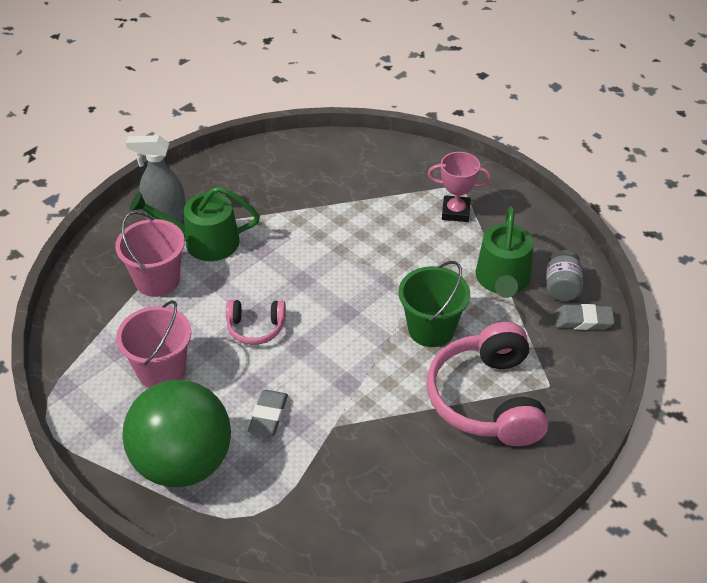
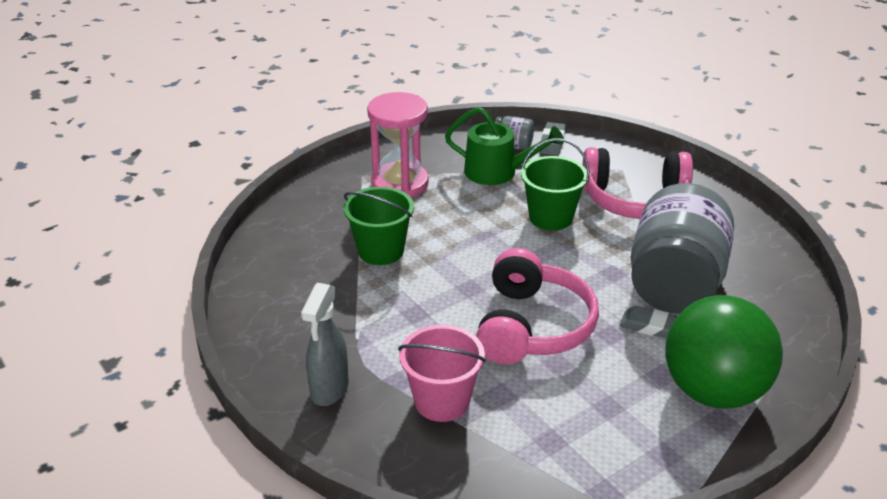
camera: 80 degrees left, 10 degrees down
pink bucket [116,300,191,388] -> none
green watering can [130,186,260,261] -> none
pink headphones [226,300,286,345] -> pink headphones [476,248,599,364], size x1.98
pink trophy [428,152,491,222] -> pink hourglass [367,92,429,197]
none -> green bucket [344,187,414,265]
none -> grey jar [631,183,734,313]

